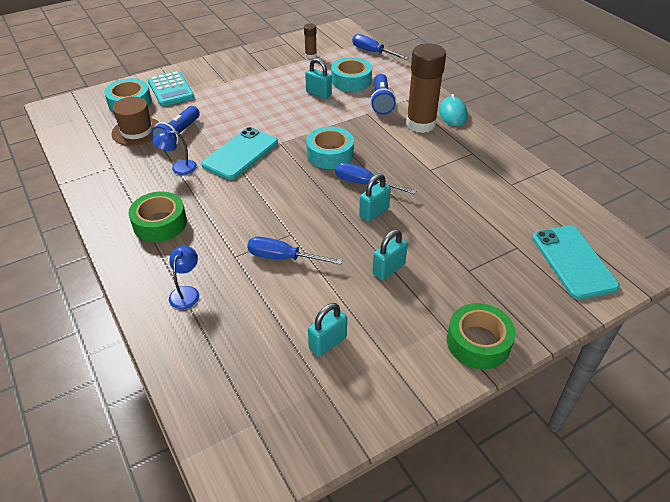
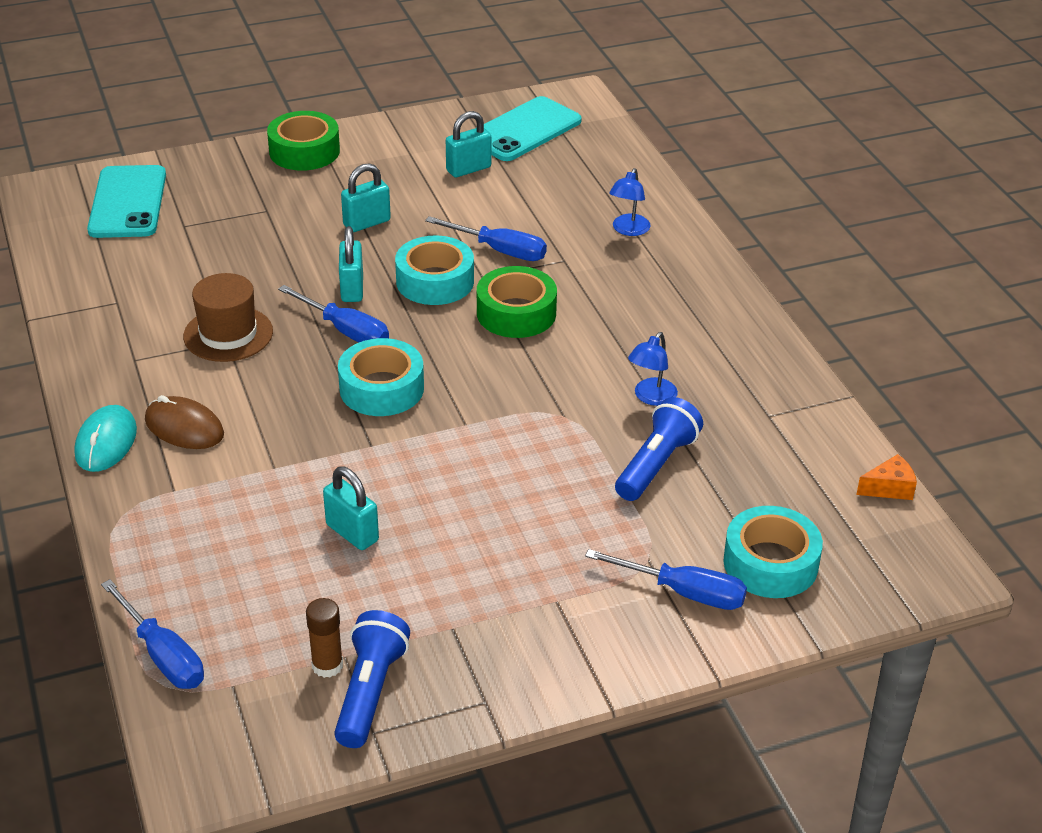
camera: 170 degrees left, 5 degrees down
brown hat [112,97,159,146] -> brown hat moved to [183,273,273,362]
green tape [129,191,187,242] -> green tape moved to [477,266,557,338]
turquoise calculator [148,71,195,106] -> blue screwdriver [585,549,747,610]
blue lamp [153,129,197,175] -> blue lamp turned 120 degrees clockwise [628,332,678,406]
turquoise phone [201,127,278,180] -> turquoise phone moved to [484,96,582,161]
turquoise tape [331,57,372,92] -> turquoise tape moved to [395,235,474,305]
turquoise padlock [359,174,391,222] -> turquoise padlock turned 60 degrees counterclockwise [339,226,363,302]
blue flashlight [370,74,396,115] -> blue flashlight moved to [334,610,410,748]
brown glue stick [406,43,446,133] -> brown mouse [145,395,224,449]
none -> orange cheese [856,454,917,500]

